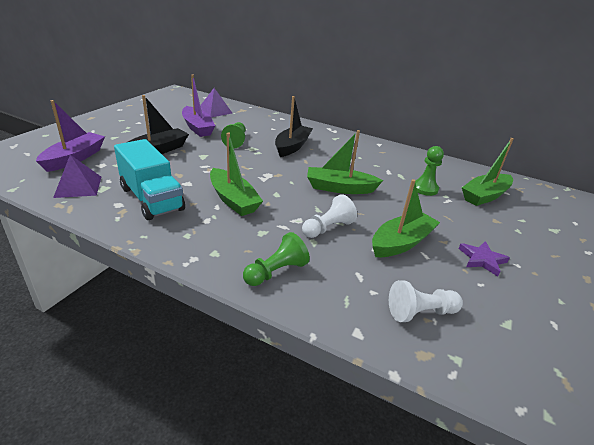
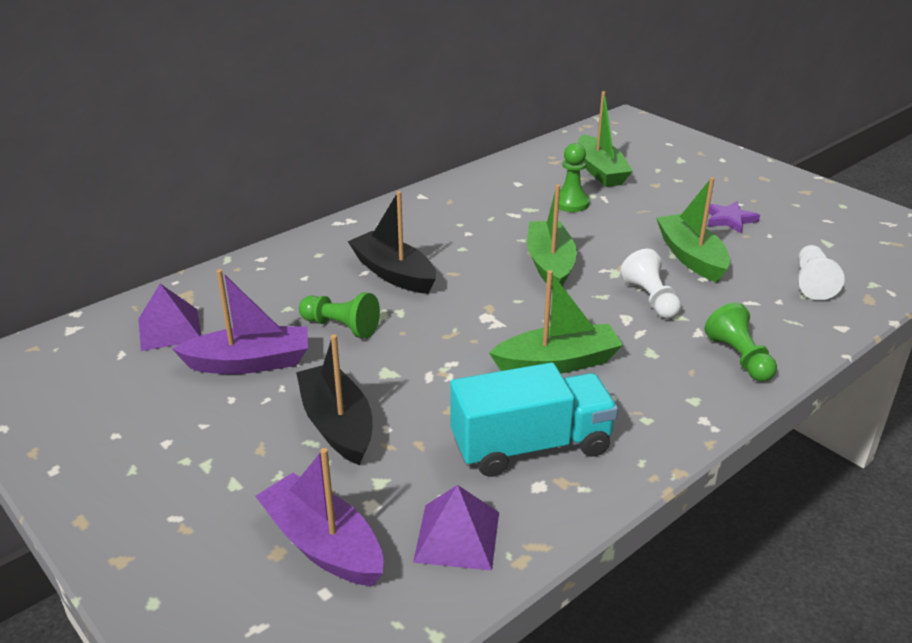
camera: 65 degrees left, 0 degrees up
green boat [307,130,383,194] -> green boat turned 150 degrees clockwise [527,184,577,289]

